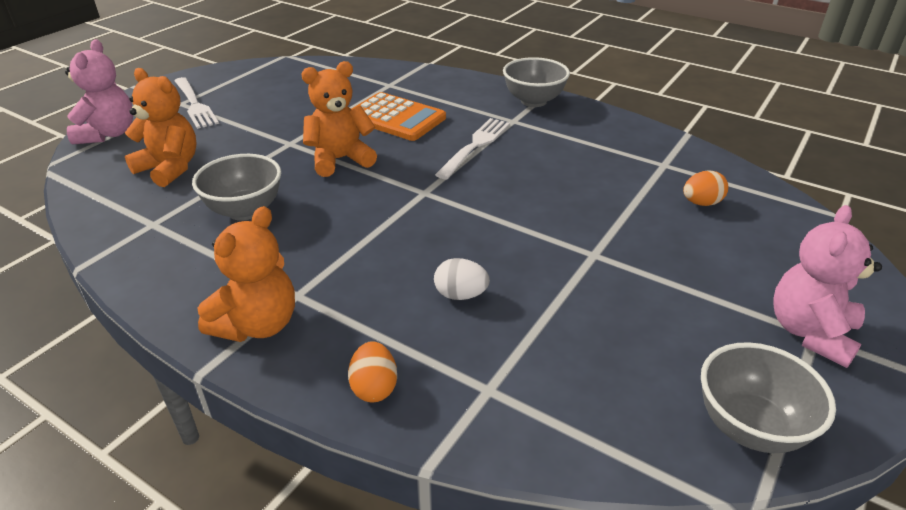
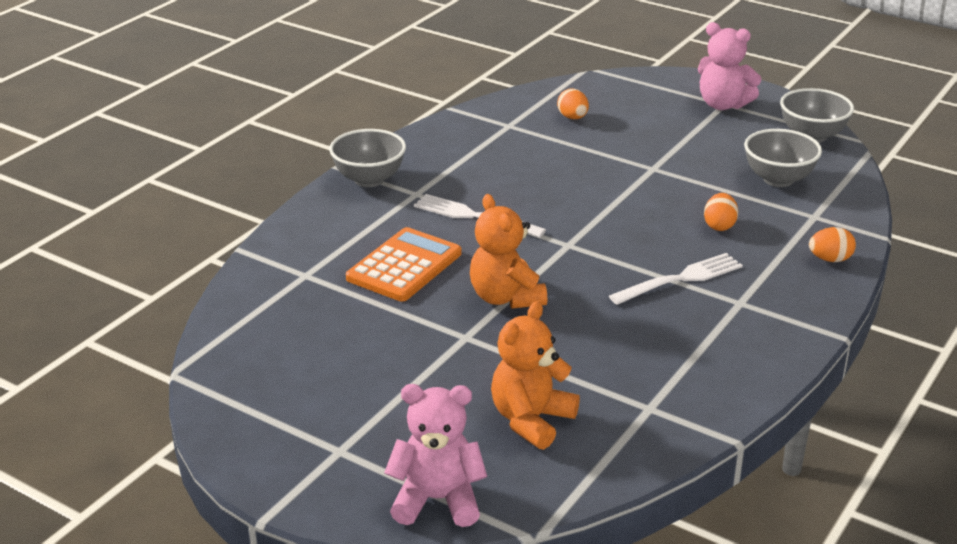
camera: 90 degrees left, 5 degrees down
white fork [175,77,219,129] -> white fork moved to [609,253,743,305]
grey bowl [192,154,281,221] -> grey bowl moved to [744,129,822,187]
orange teddy bear [197,206,295,342] -> none
white egg [434,258,490,300] -> orange egg [704,193,738,231]

